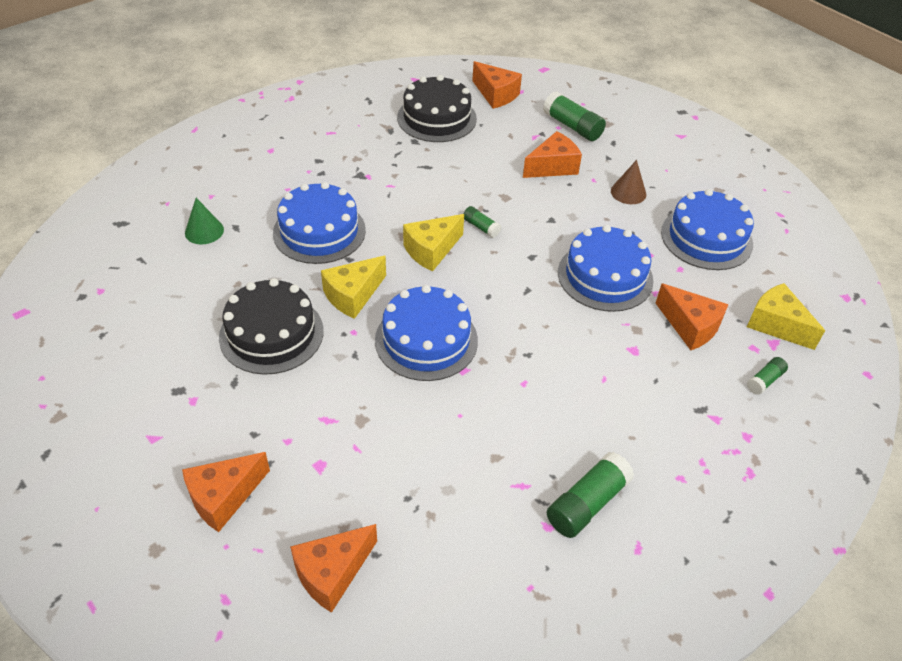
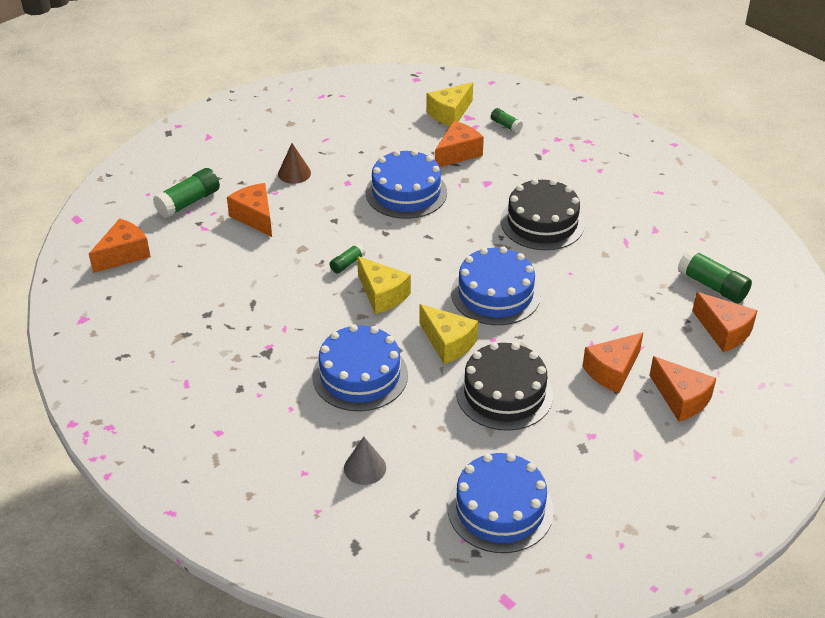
camera: 90 degrees left, 5 degrees down
green cone [185,198,224,244] -> grey cone [344,437,386,485]
black cake [397,75,477,142] -> black cake moved to [501,178,585,250]
green glue stick [547,452,634,538] -> green glue stick moved to [678,248,752,303]
blue cake [661,189,754,270] -> blue cake moved to [448,453,554,553]
none -> orange cheese [582,332,643,393]

